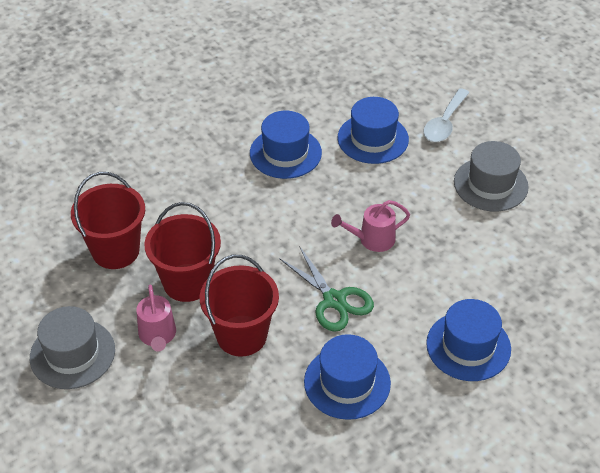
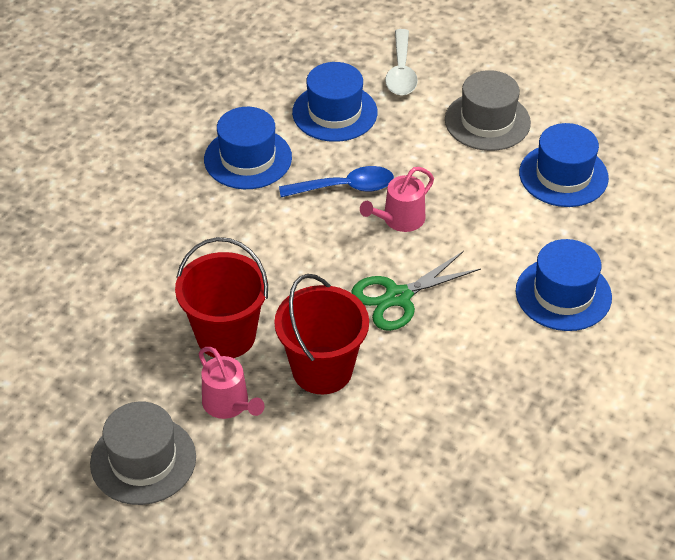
camera: 25 degrees left, 0 degrees up
red bucket [71,172,145,269] -> none
green scissors [279,246,374,332] -> green scissors turned 120 degrees clockwise [351,251,481,331]
blue hat [304,334,391,420] -> blue hat moved to [519,123,609,207]
none -> blue spoon [279,166,394,197]

